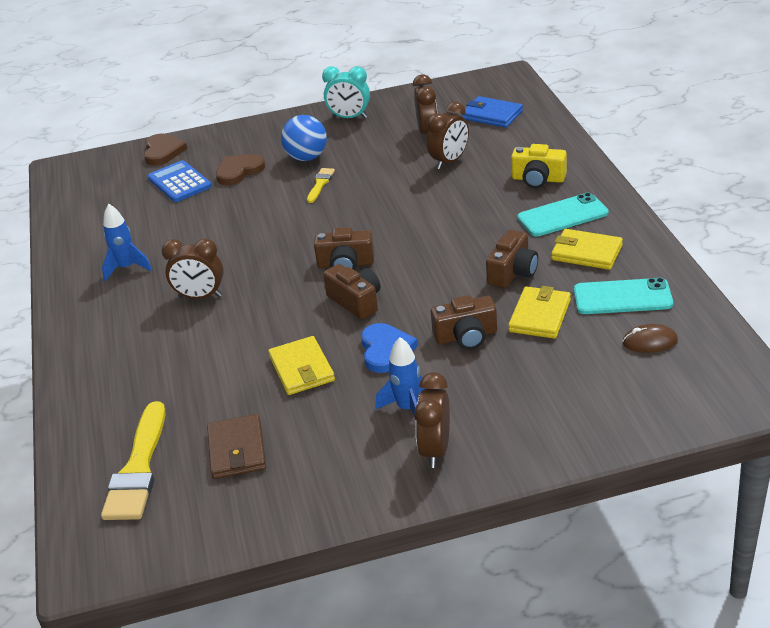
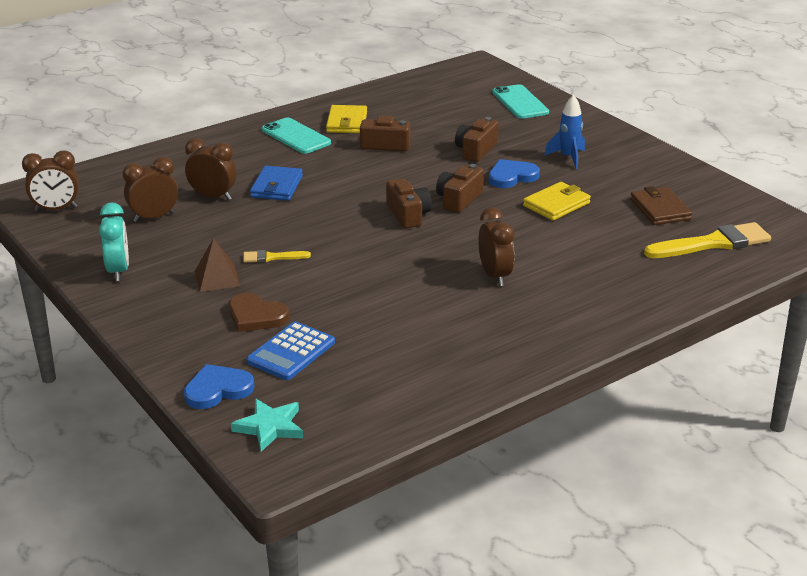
camera: 115 degrees left, 5 degrees down
blue rocket [102,204,152,281] -> none
brown heart [144,134,187,166] -> blue heart [184,364,254,409]
brown wallet [207,414,266,479] -> brown wallet turned 75 degrees counterclockwise [630,186,692,225]
blue ball [281,115,327,161] -> brown pyramid [195,238,240,292]
brown clock [414,372,450,468] -> brown clock moved to [22,150,79,212]
brown camera [431,295,497,349] -> brown camera turned 120 degrees counterclockwise [455,117,499,162]
blue wallet [462,96,523,128] -> blue wallet moved to [250,166,303,201]
yellow wallet [508,286,571,339] -> none
yellow camera [511,144,567,188] -> none
turquoise phone [574,278,673,314] -> turquoise phone moved to [492,84,549,119]
brown mouse [622,324,678,353] -> none
none -> turquoise star [231,399,303,452]

